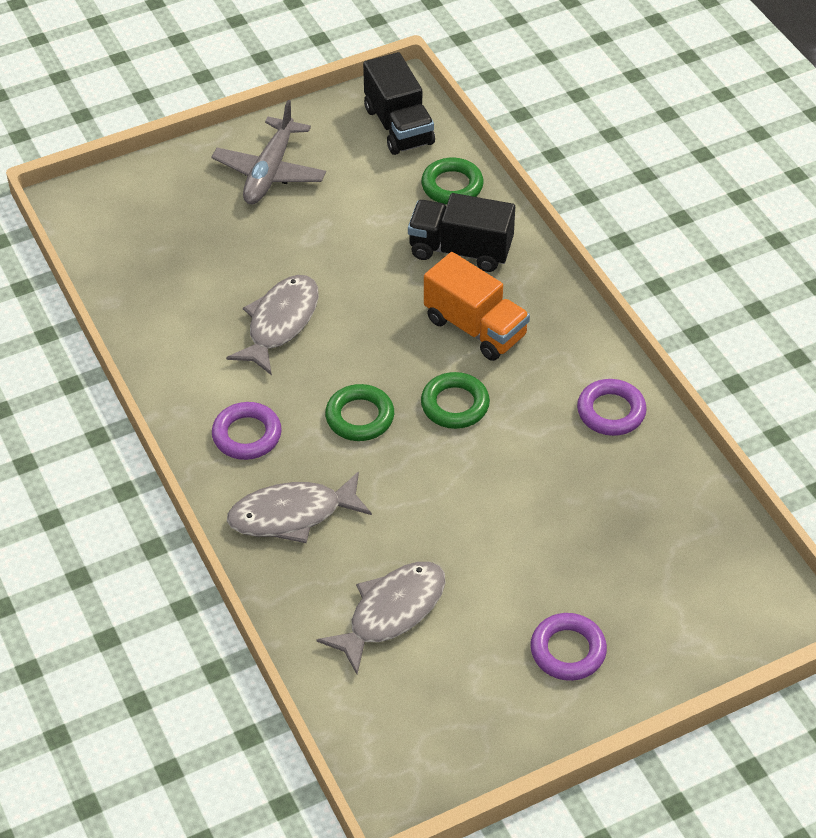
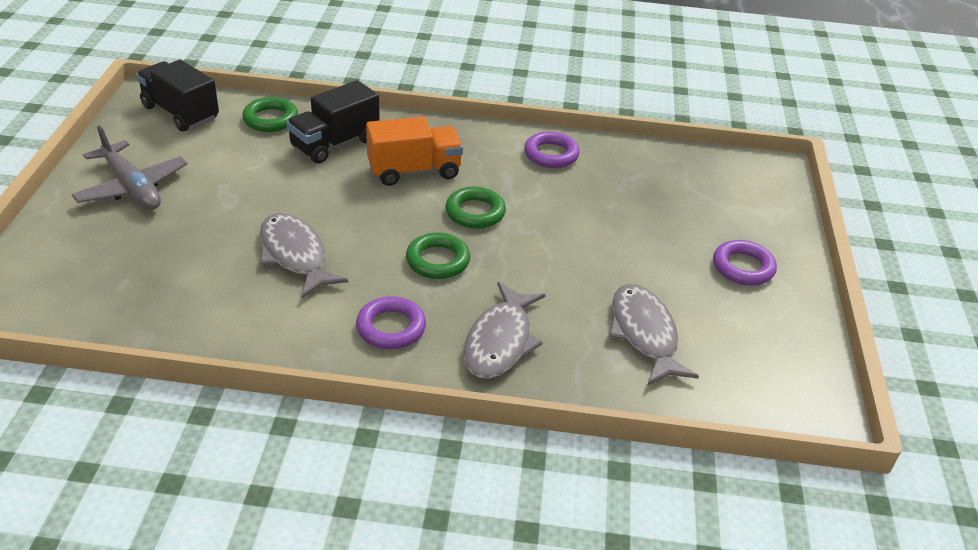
camera: 60 degrees left, 10 degrees down
black truck [363,52,435,155] -> black truck turned 150 degrees counterclockwise [136,60,219,132]

